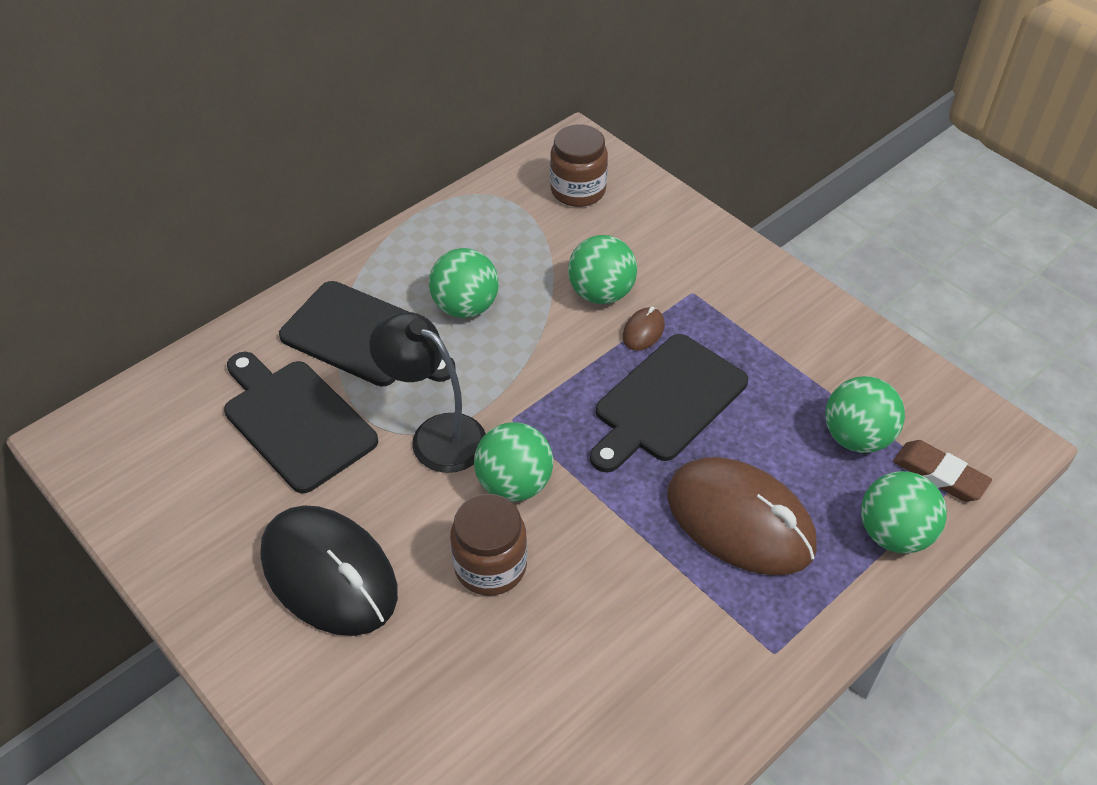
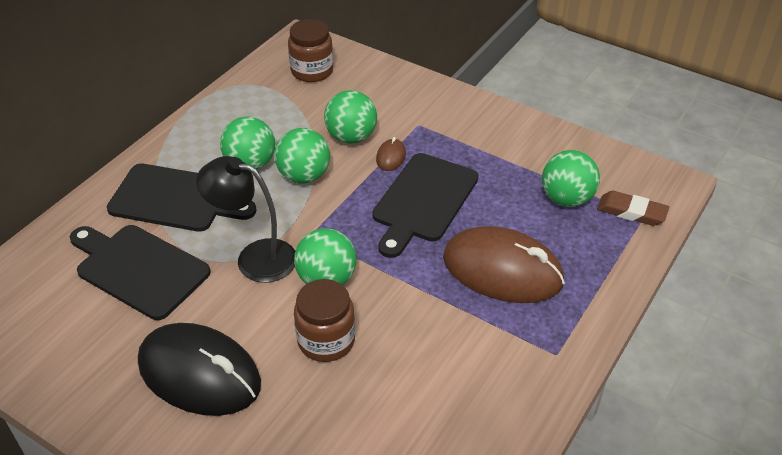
camera: 15 degrees left, 5 degrees down
green ball [861,471,947,554] -> green ball moved to [275,128,330,183]

